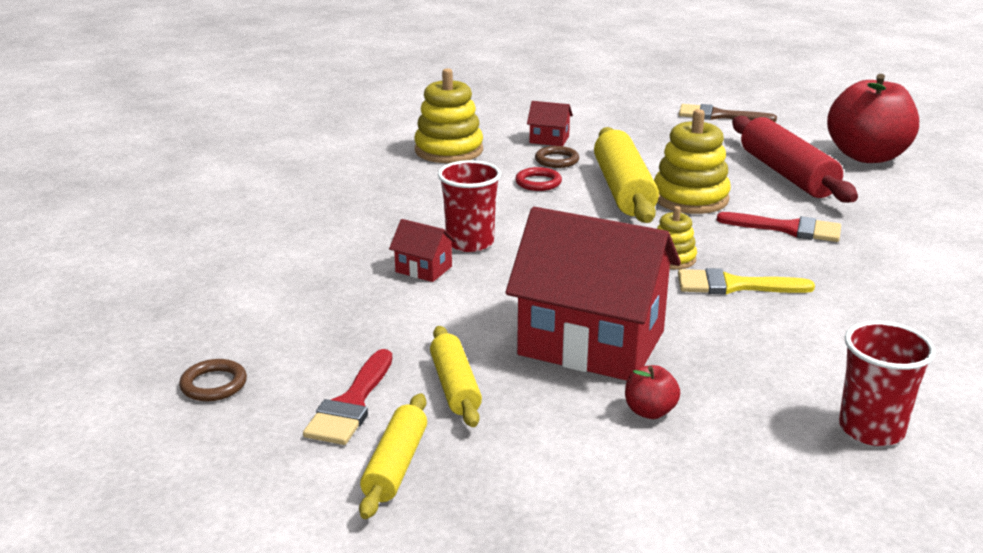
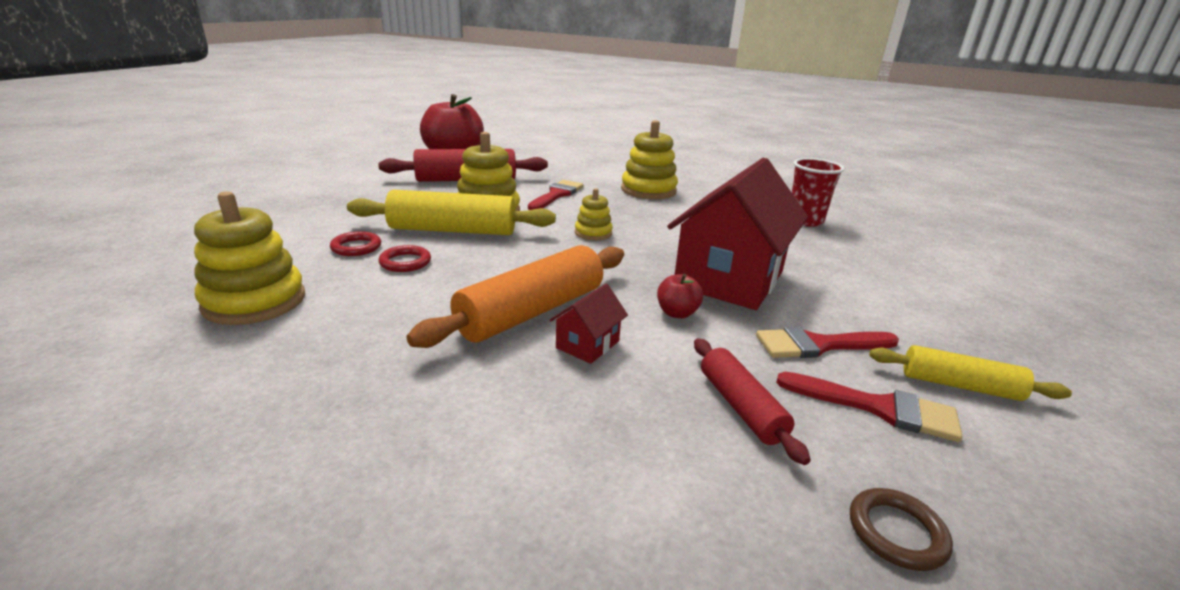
camera: 85 degrees left, 0 degrees up
yellow rolling pin [430,326,482,427] -> red brush [756,327,899,358]
red cup [438,160,501,252] -> orange rolling pin [406,245,624,348]
red house [527,101,573,146] -> none
brown ring [535,146,579,168] -> red ring [330,231,381,256]
red apple [625,365,680,419] -> red apple moved to [657,274,703,319]
yellow brush [678,268,815,295] -> none
brown brush [679,104,777,122] -> none
none -> yellow stacking toy [621,120,678,199]
none -> red rolling pin [694,338,811,465]

